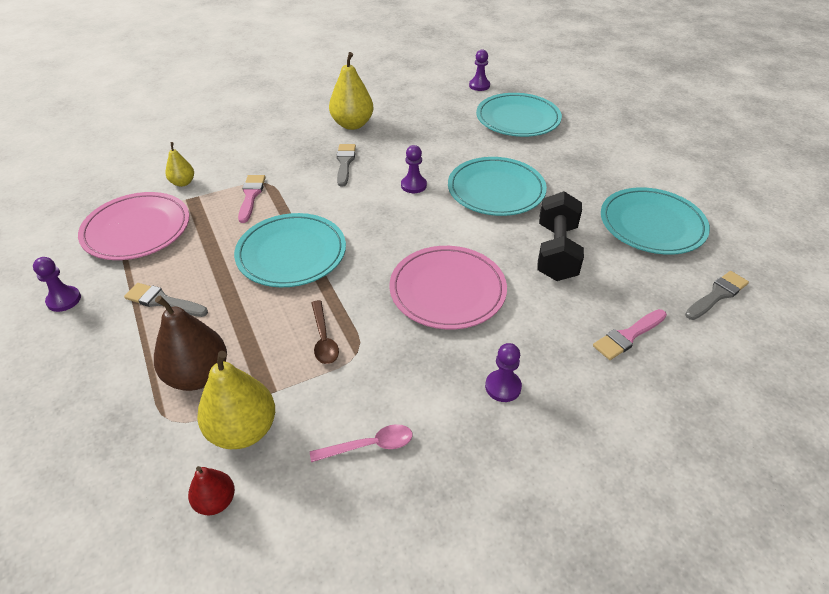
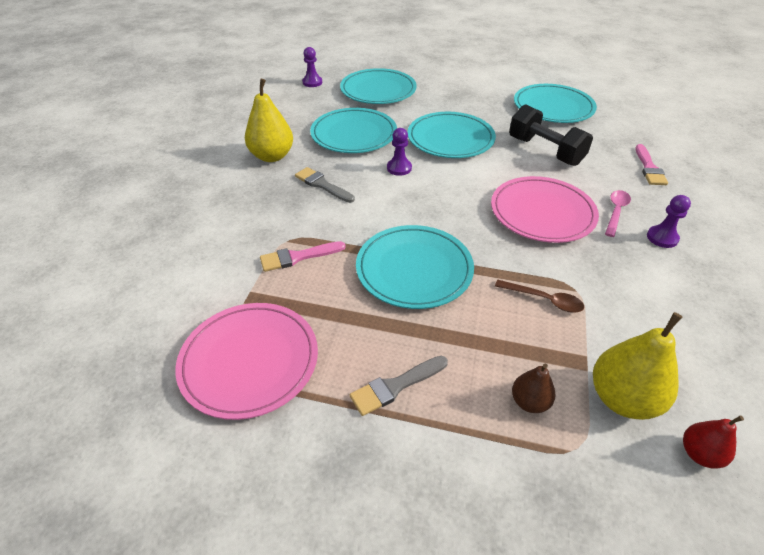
camera: 50 degrees left, 0 degrees up
purple pawn [33,257,81,312] -> none
brown pear [154,296,227,391] -> brown pear [512,364,556,413], size x0.55
yellow pear [166,142,194,187] -> none
pink brush [238,175,266,223] -> pink brush turned 60 degrees counterclockwise [260,241,345,272]
pink spoon [310,424,413,462] -> pink spoon moved to [605,190,631,237]
grey brush [685,271,749,320] -> none
none -> turquoise plate [310,108,397,153]

